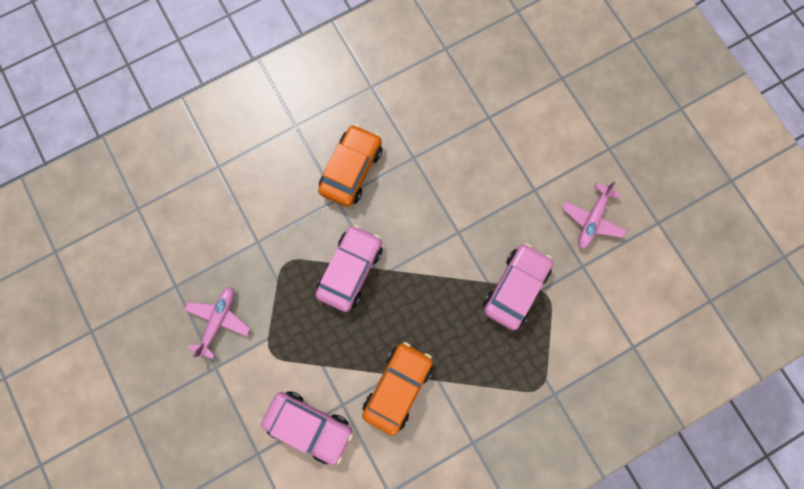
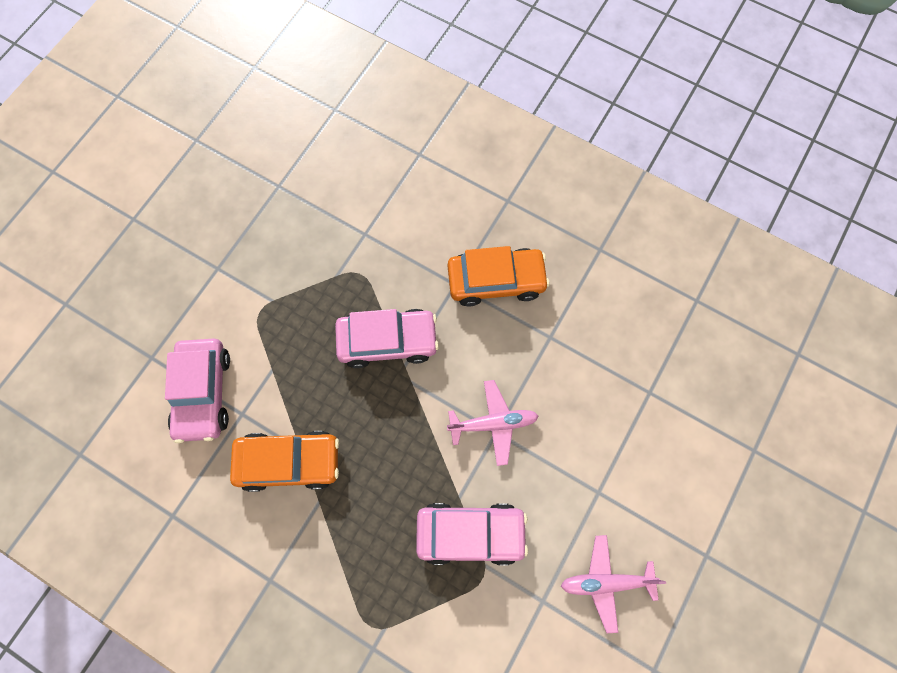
camera: 60 degrees right, 5 degrees down
pink plane [184,287,250,359] -> pink plane moved to [447,380,538,466]

